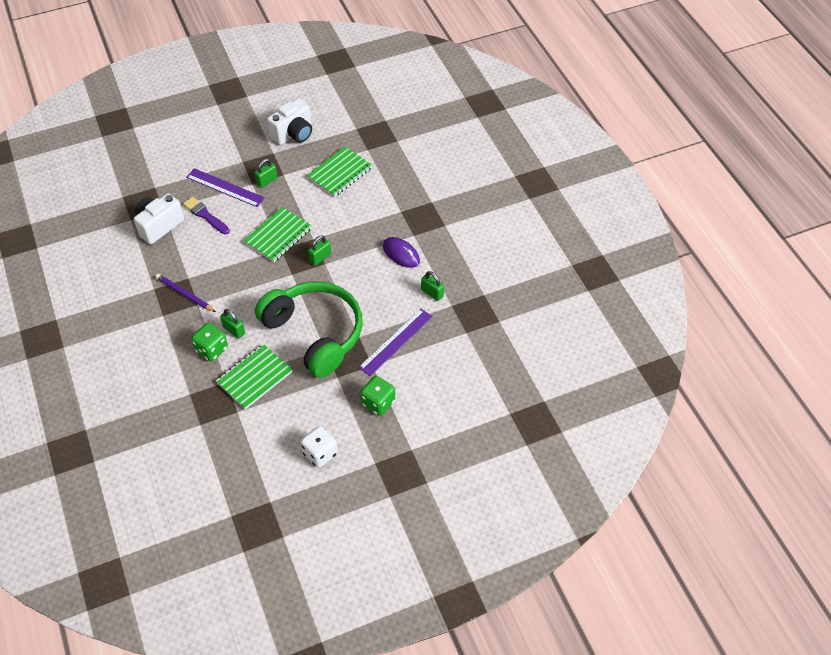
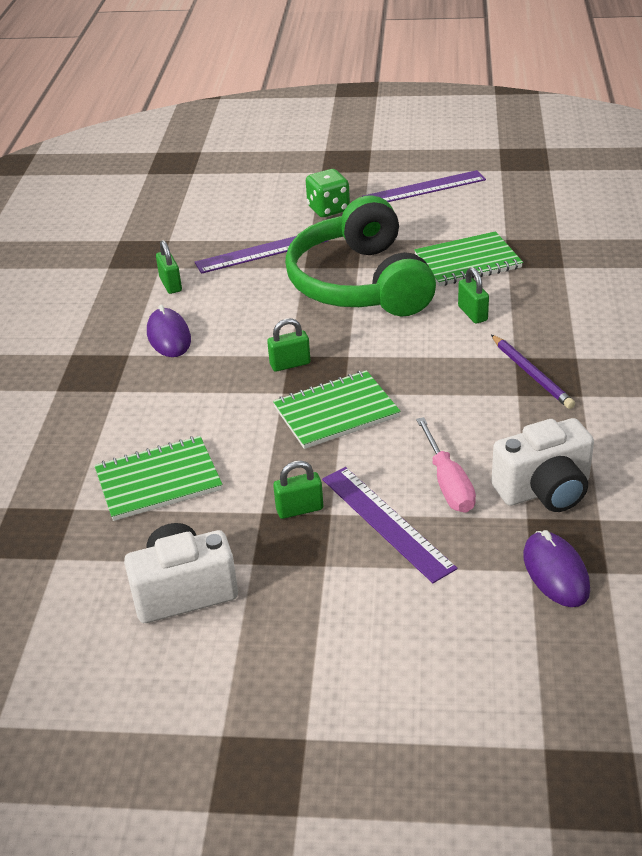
camera: 150 degrees left, 15 degrees down
purple brush [183,196,230,234] -> pink screwdriver [416,417,476,513]
green dice [191,323,228,362] -> none
white dice [301,426,338,468] -> purple ruler [362,170,486,202]
none -> purple mouse [523,530,590,607]

